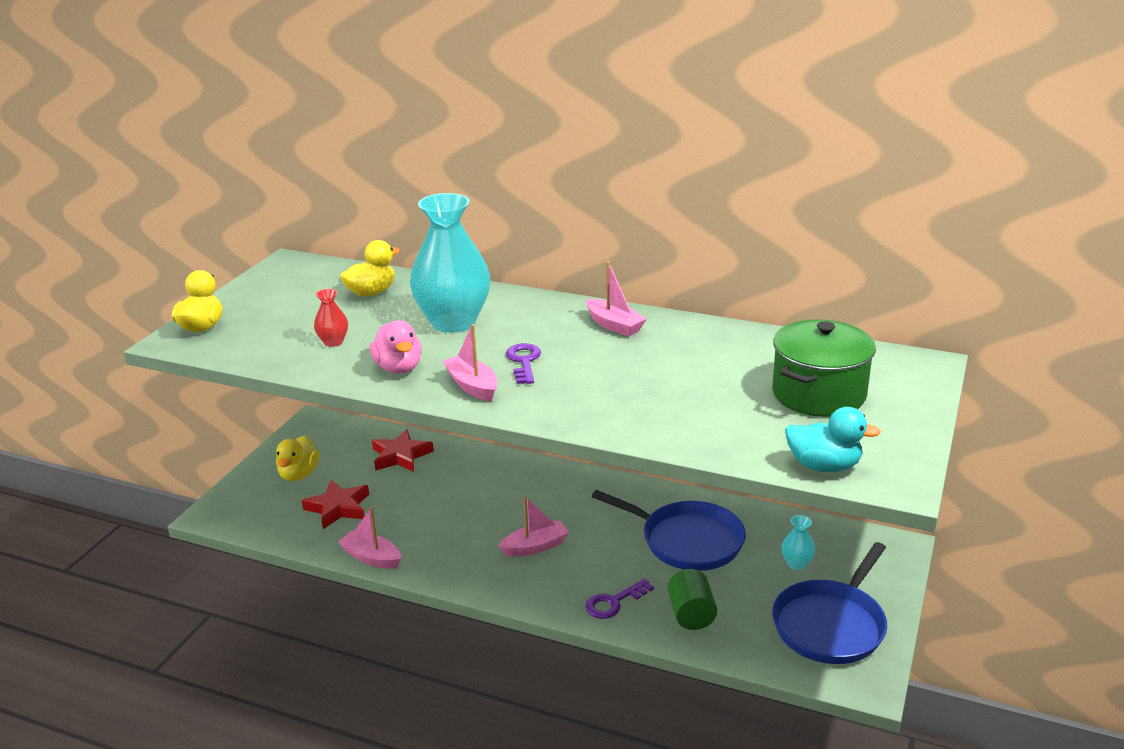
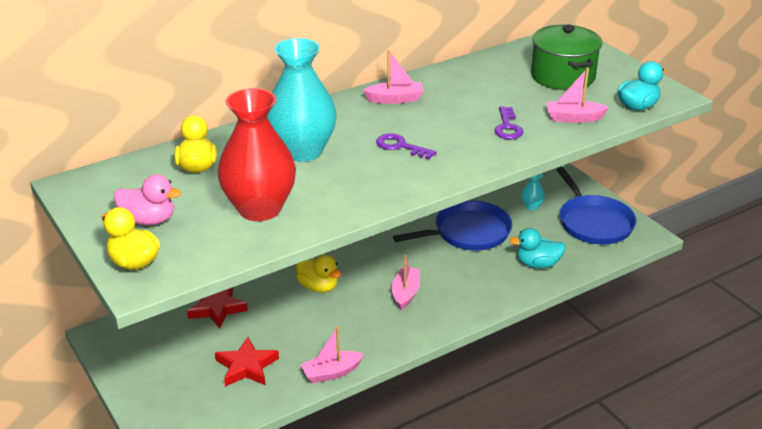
camera: 55 degrees left, 5 degrees up
yellow duck [276,436,320,481] -> yellow duck moved to [296,254,341,293]
red vase [314,289,348,347] -> red vase [217,88,296,221], size x2.41
pink duck [370,320,422,374] -> pink duck moved to [114,174,181,225]
pink boat [443,324,498,401] -> pink boat moved to [546,68,609,123]
purple key [585,578,654,619] -> purple key moved to [494,107,523,139]
green cylinder [668,569,717,630] -> turquoise duck [510,228,566,269]

